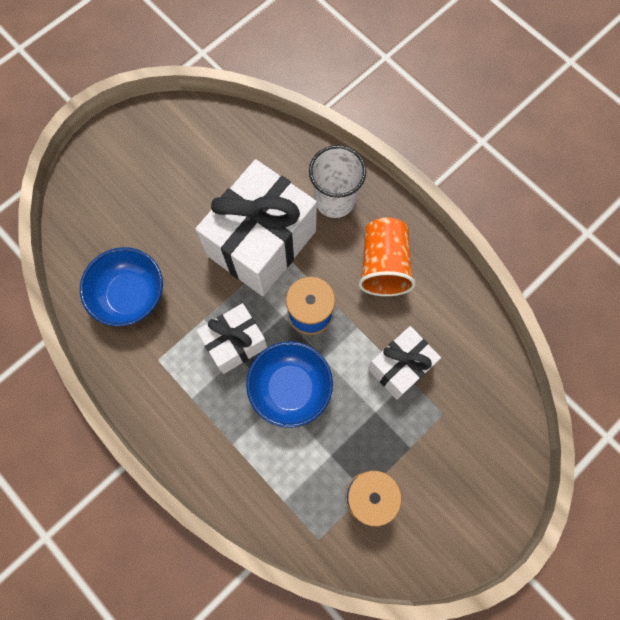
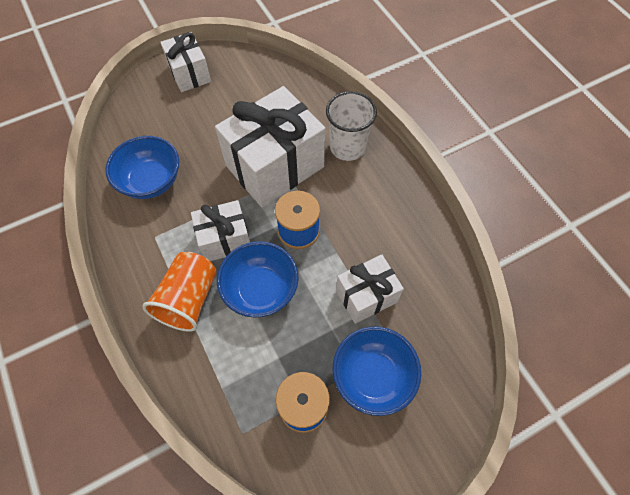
camera: 15 degrees right, 10 degrees down
orange cup [358,218,416,296] -> orange cup moved to [142,252,217,332]
none -> white gift [160,32,211,92]
none -> blue bowl [333,326,421,416]

